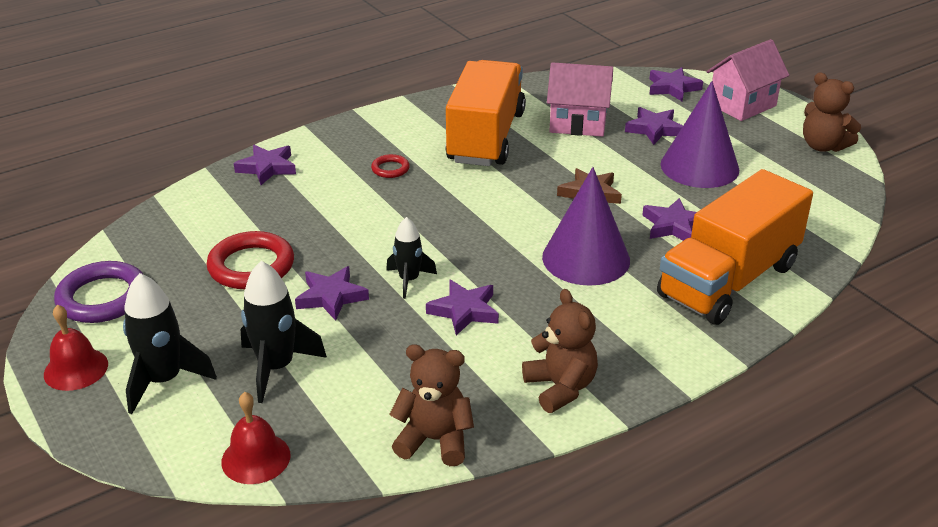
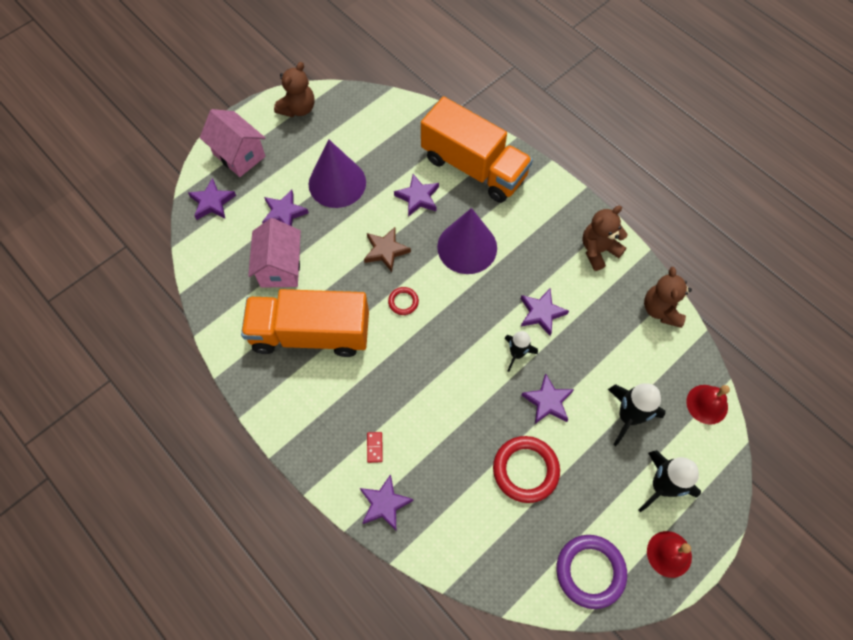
camera: 100 degrees left, 30 degrees up
red ring [371,154,410,178] -> red ring moved to [388,287,419,315]
none -> red domino [367,432,383,463]

